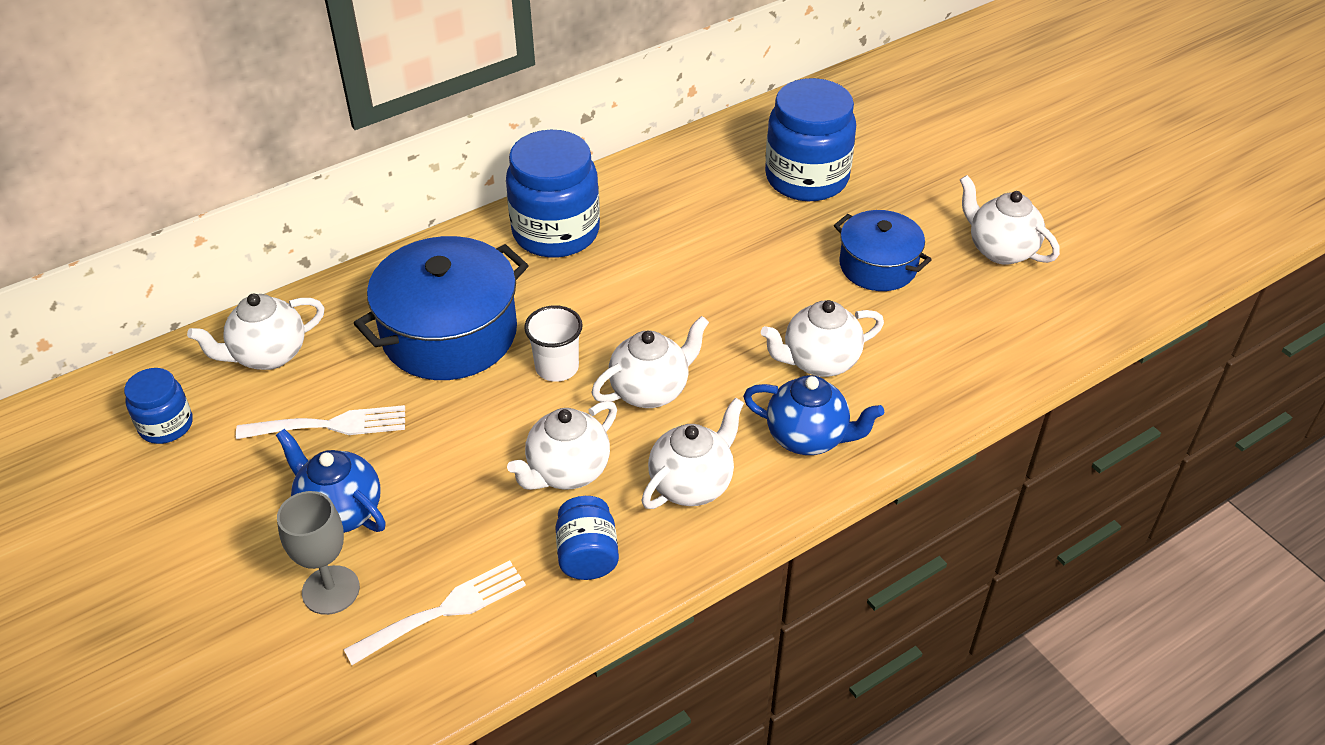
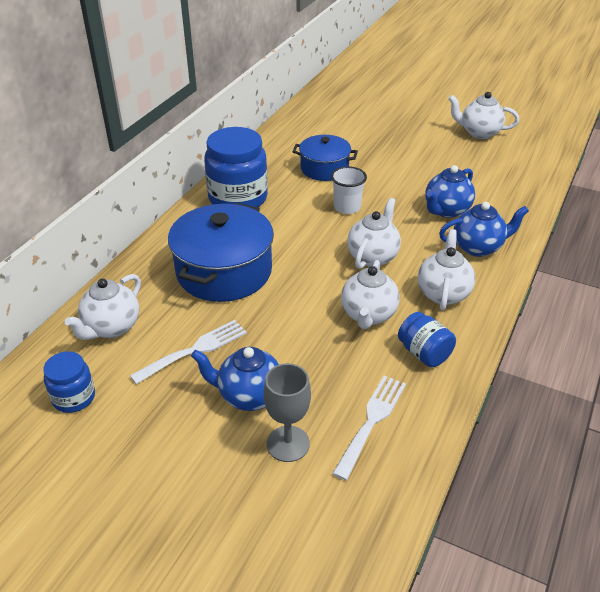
camera: 30 degrees left, 5 degrees down
white cup [524,305,583,382] -> white cup moved to [331,166,367,214]
white teapot [761,300,884,377] -> blue teapot [425,165,475,218]
blue jar [765,78,856,201] -> none
blue pot [834,210,932,291] -> blue pot moved to [292,135,358,181]

